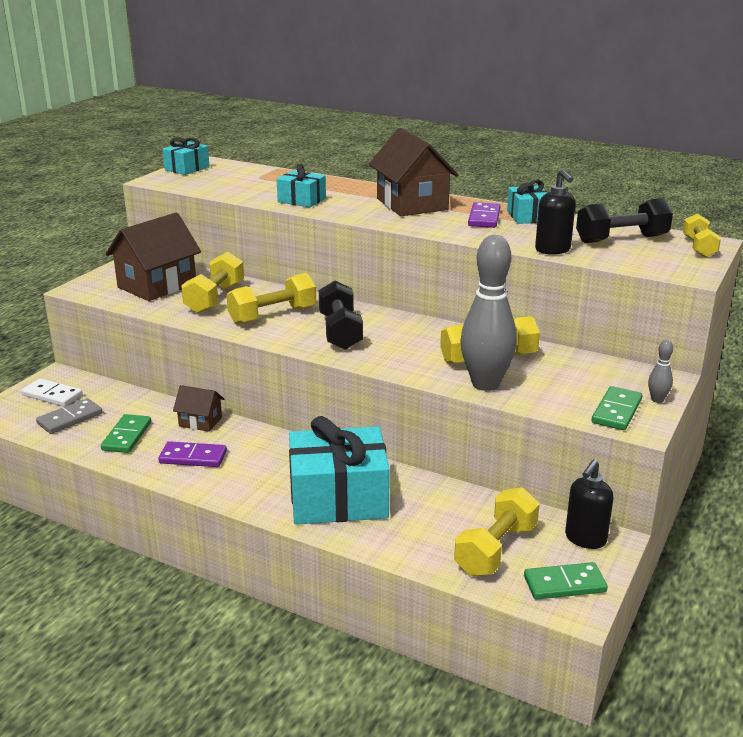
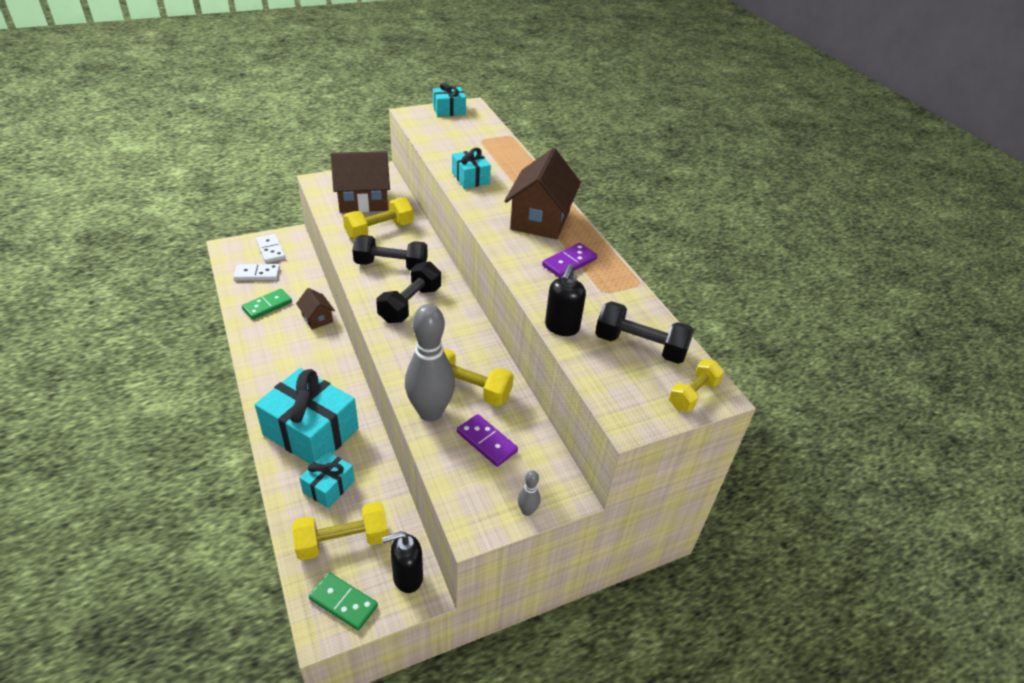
camera: 35 degrees right, 15 degrees up
grey domino [36,398,102,434] -> white domino [234,264,280,281]
purple domino [158,441,227,467] -> purple domino moved to [457,414,518,467]
yellow dumbbell [227,273,316,324] -> black dumbbell [352,235,428,270]
turquoise gift [507,179,548,224] -> turquoise gift moved to [299,451,355,508]
green domino [592,386,643,430] -> none

